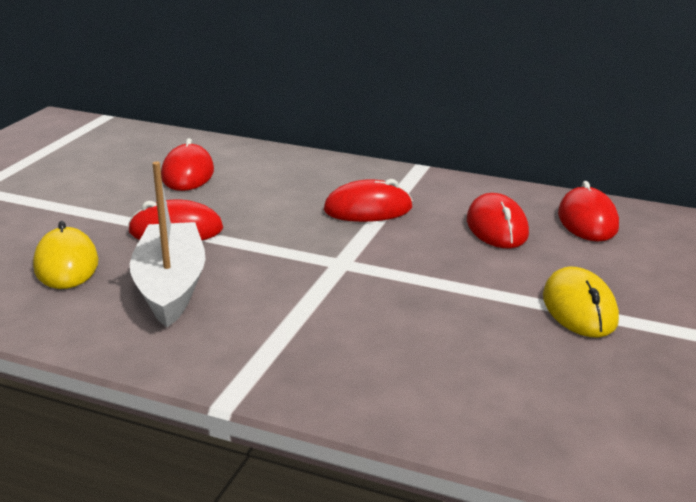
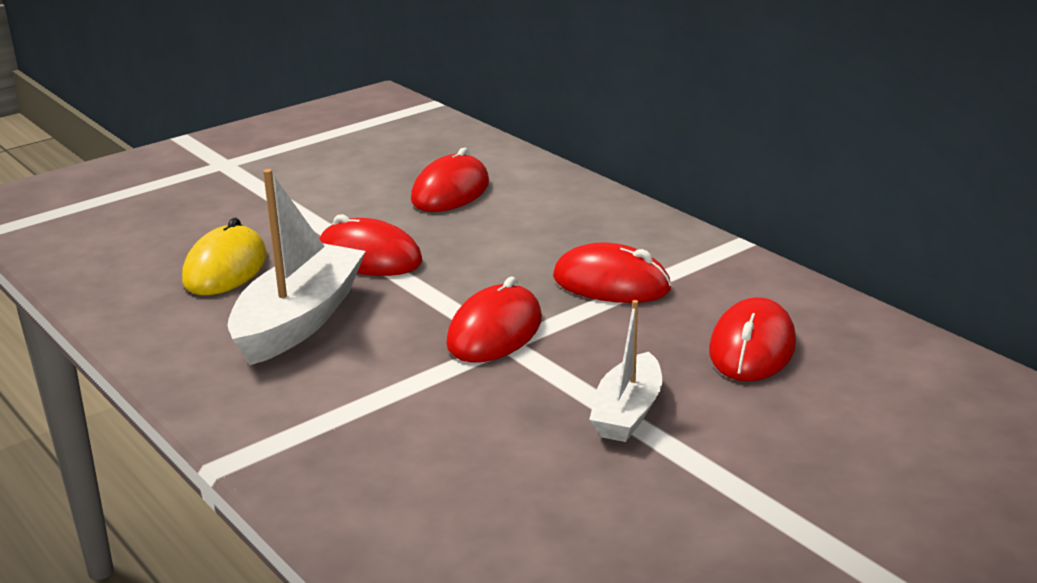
camera: 30 degrees right, 0 degrees up
yellow mouse [543,267,619,338] -> none
red mouse [558,181,619,242] -> red mouse moved to [446,277,542,363]
none -> white boat [589,300,662,442]

